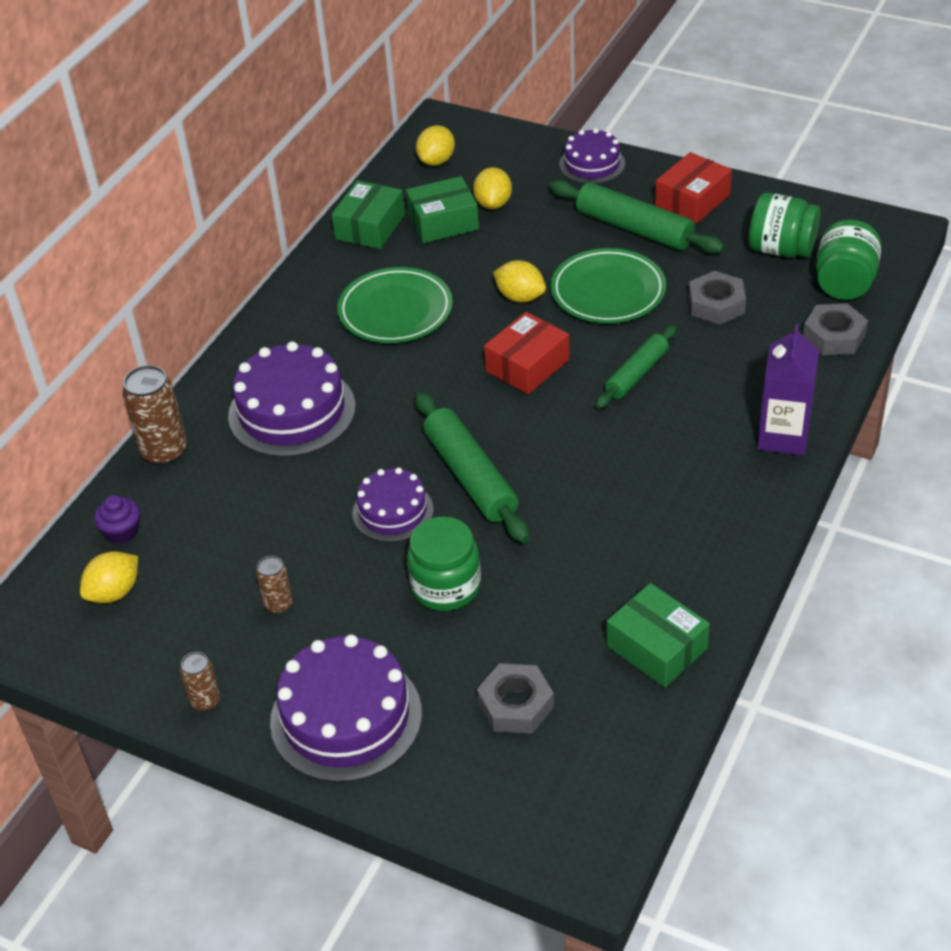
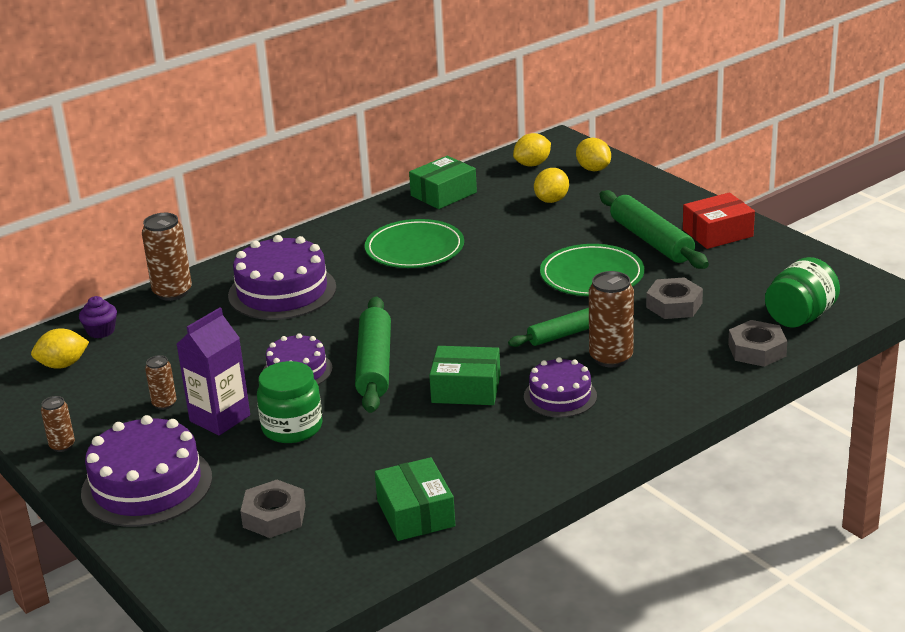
camera: 25 degrees right, 15 degrees down
green box [406,176,479,243] -> green box moved to [429,346,500,405]
red box [484,312,569,394] -> none
yellow lemon [493,260,546,303] -> yellow lemon moved to [576,138,611,171]
purple cake [559,128,625,184] -> purple cake moved to [524,357,597,418]
green jar [749,193,821,258] -> none
purple carton [757,324,819,456] -> purple carton moved to [177,307,250,436]
none -> brown can [589,271,634,367]

